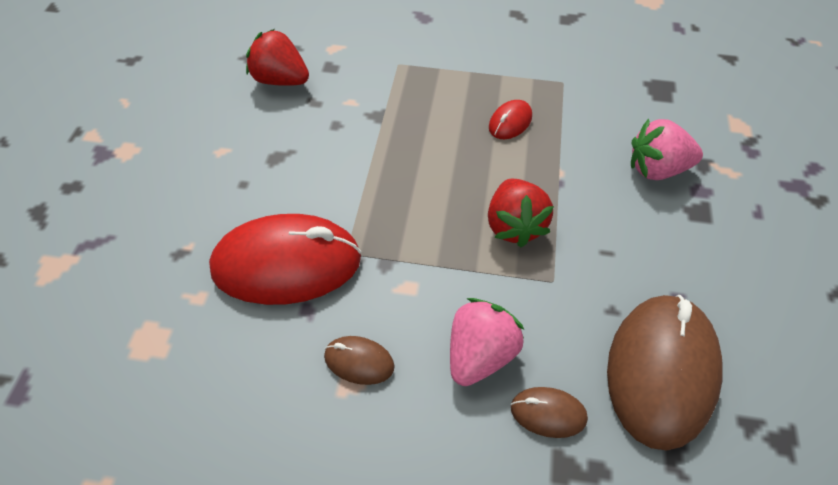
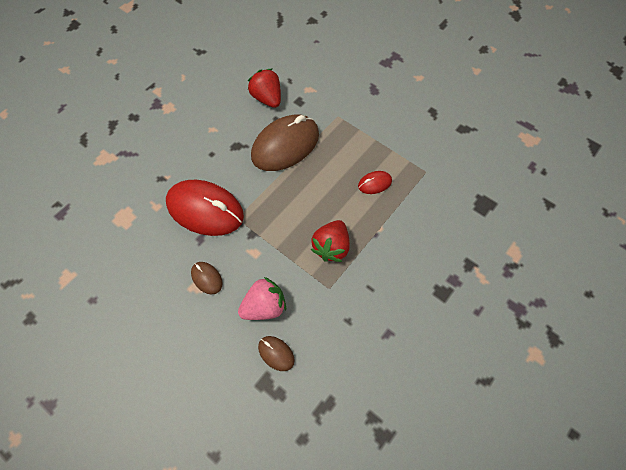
camera: 30 degrees right, 10 degrees up
brown mouse [607,295,722,451] -> brown mouse moved to [251,115,319,171]
pink strawberry [631,118,703,180] -> none

